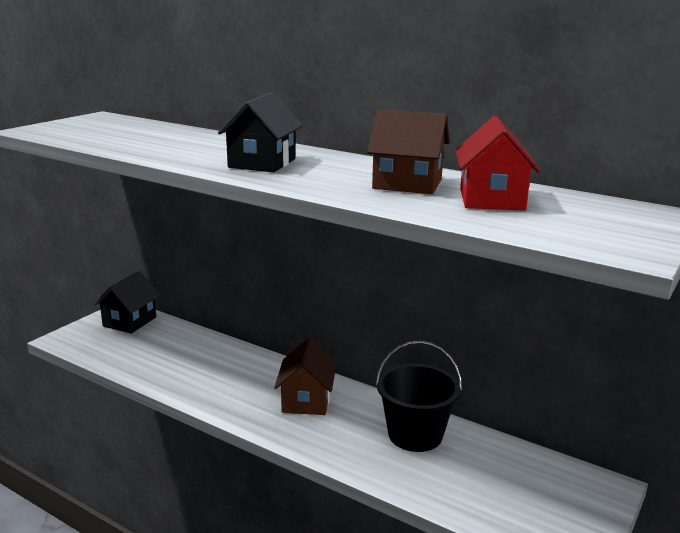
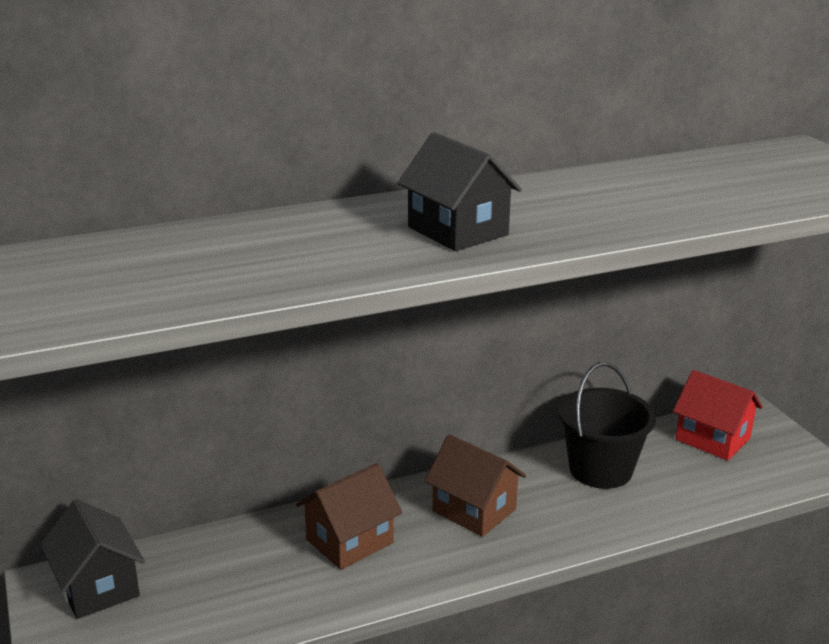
camera: 55 degrees left, 5 degrees up
brown house [367,109,449,194] -> brown house moved to [296,463,402,570]
red house [455,116,541,211] -> red house moved to [673,370,763,461]

